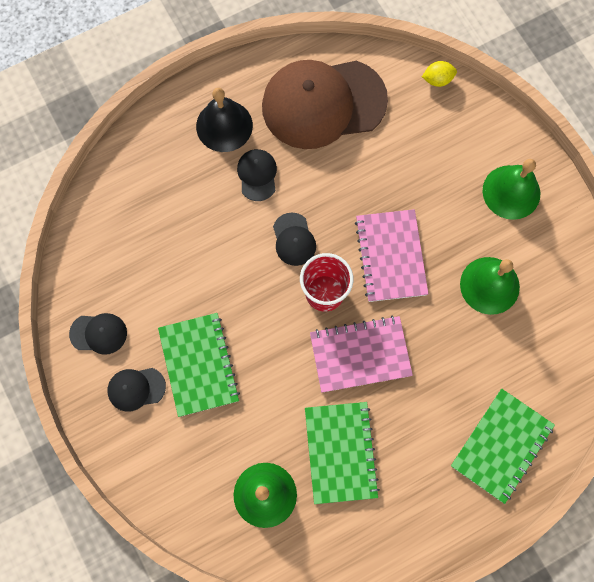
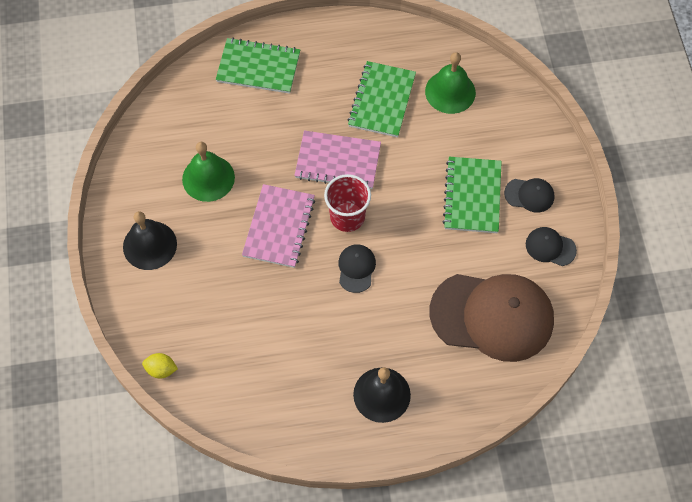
camera: 160 degrees left, 10 degrees down
black cap [237,149,277,201] -> none
brown cap [262,60,388,149] -> brown cap moved to [430,274,554,362]
green notebook [451,389,555,504] -> green notebook turned 45 degrees clockwise [216,38,300,94]
green bell [483,159,540,220] -> black bell [123,211,177,270]

